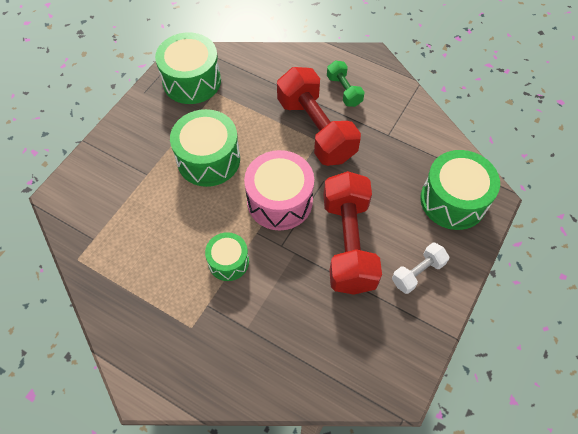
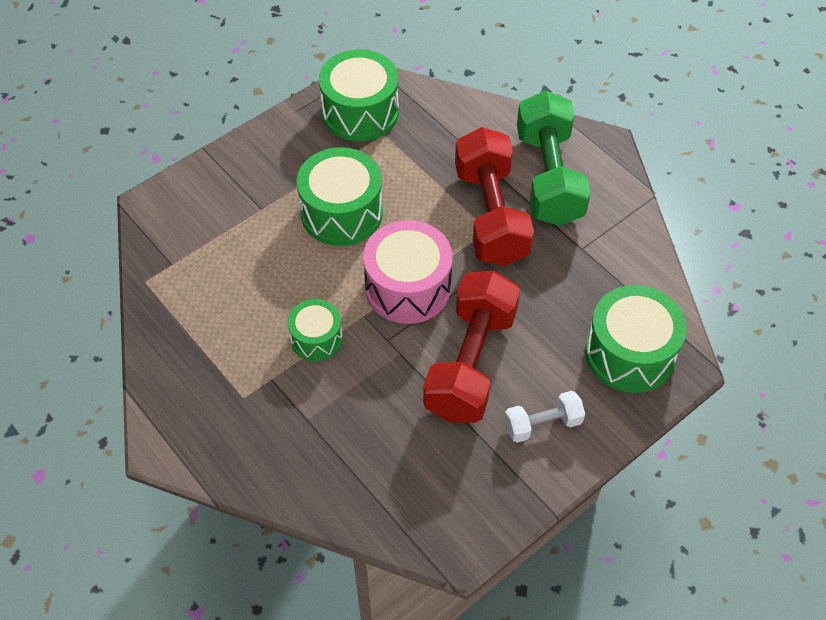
camera: 20 degrees right, 5 degrees down
green dumbbell [327,61,365,107] -> green dumbbell [517,90,591,226], size x2.02

